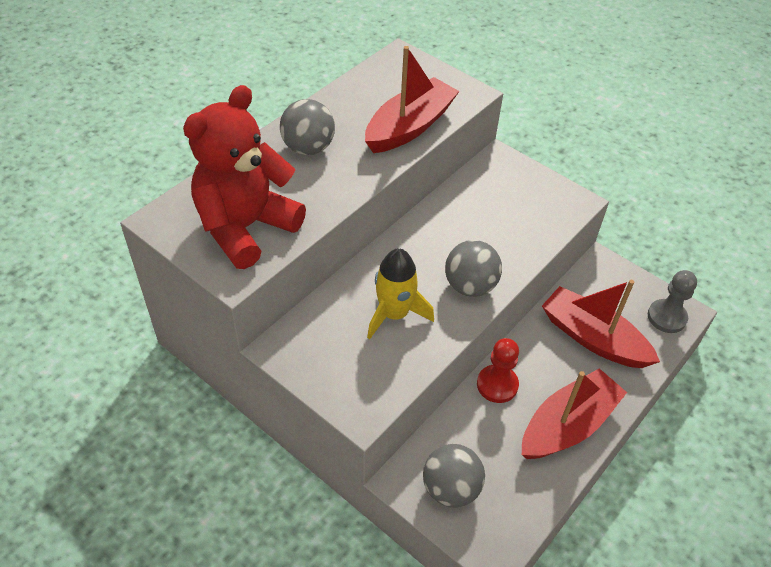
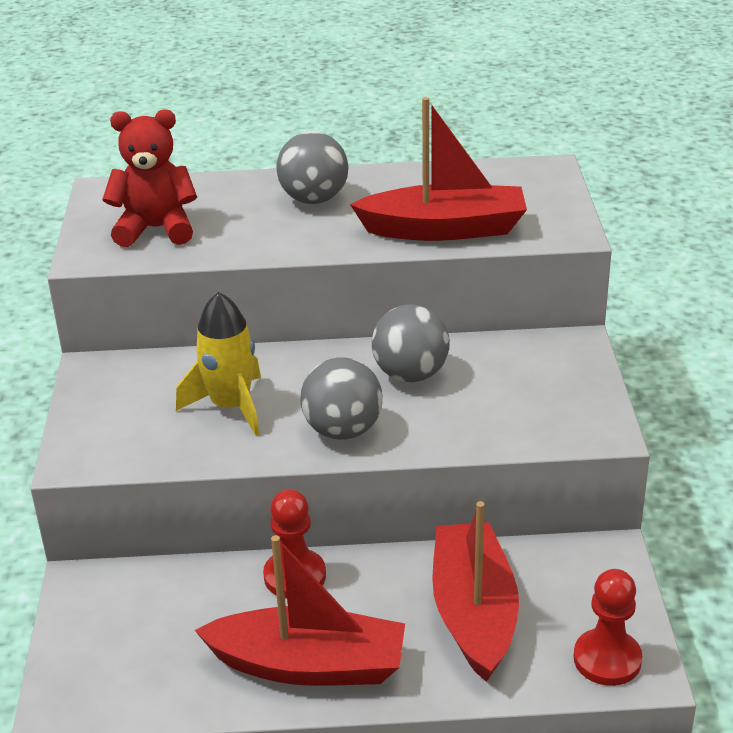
camera: 50 degrees right, 15 degrees down
red teddy bear [183,85,306,269] -> red teddy bear [102,109,197,247], size x0.66
grey ball [423,444,485,507] -> grey ball moved to [372,304,450,382]
grey pawn [648,270,697,333] -> red pawn [573,569,642,686]

